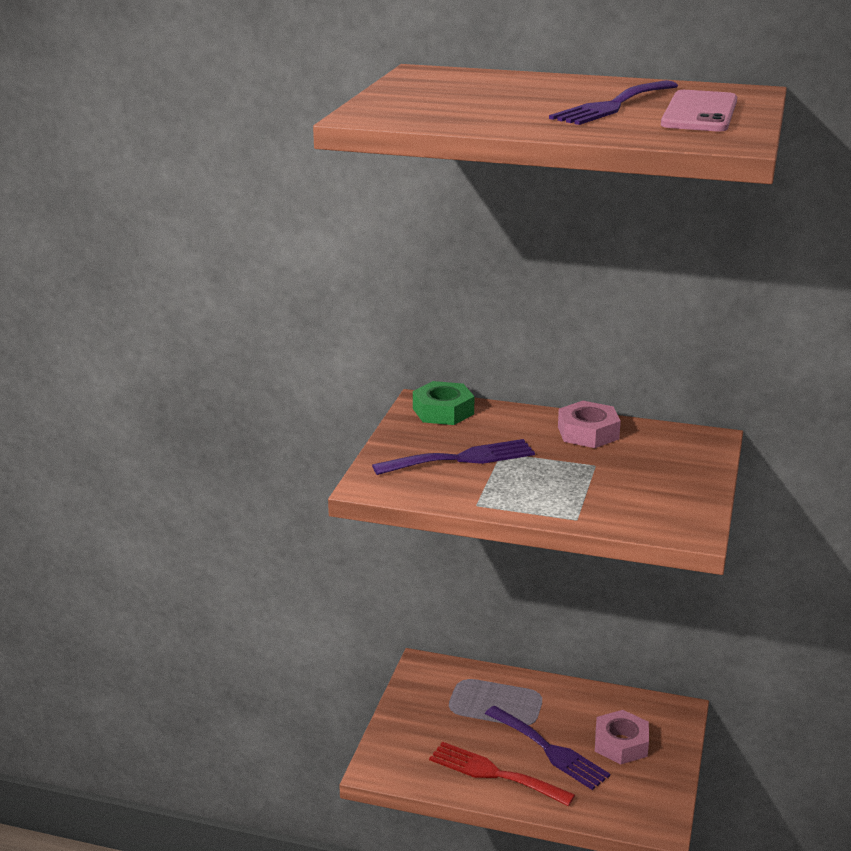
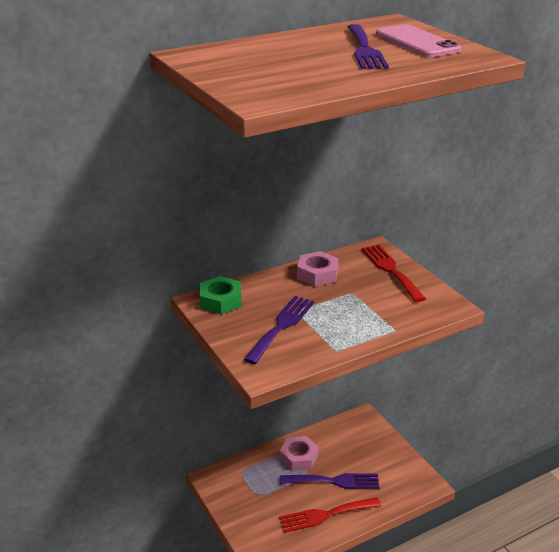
camera: 45 degrees left, 5 degrees up
pink nut [595,710,649,764] -> pink nut moved to [280,436,319,471]
none -> red fork [362,245,426,302]

